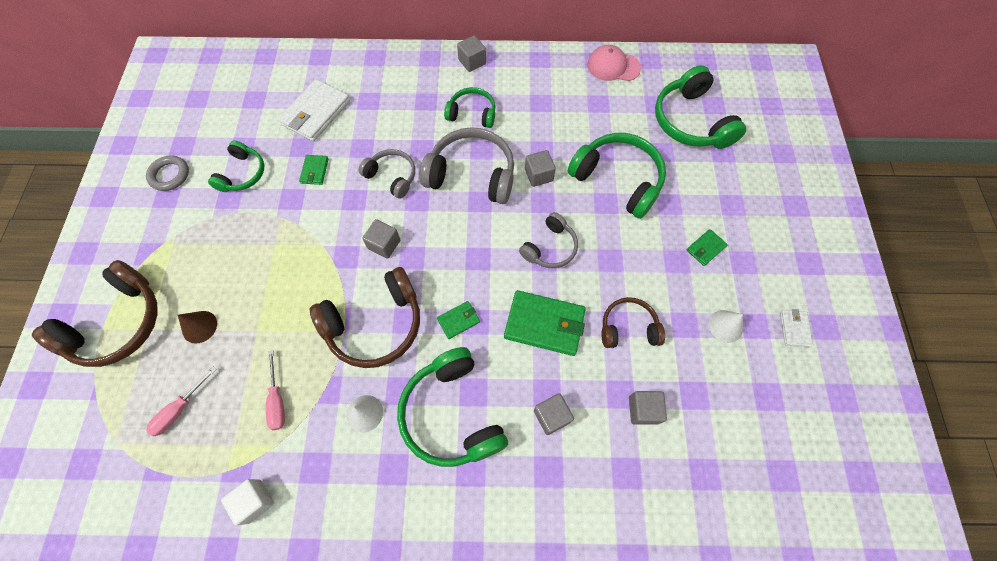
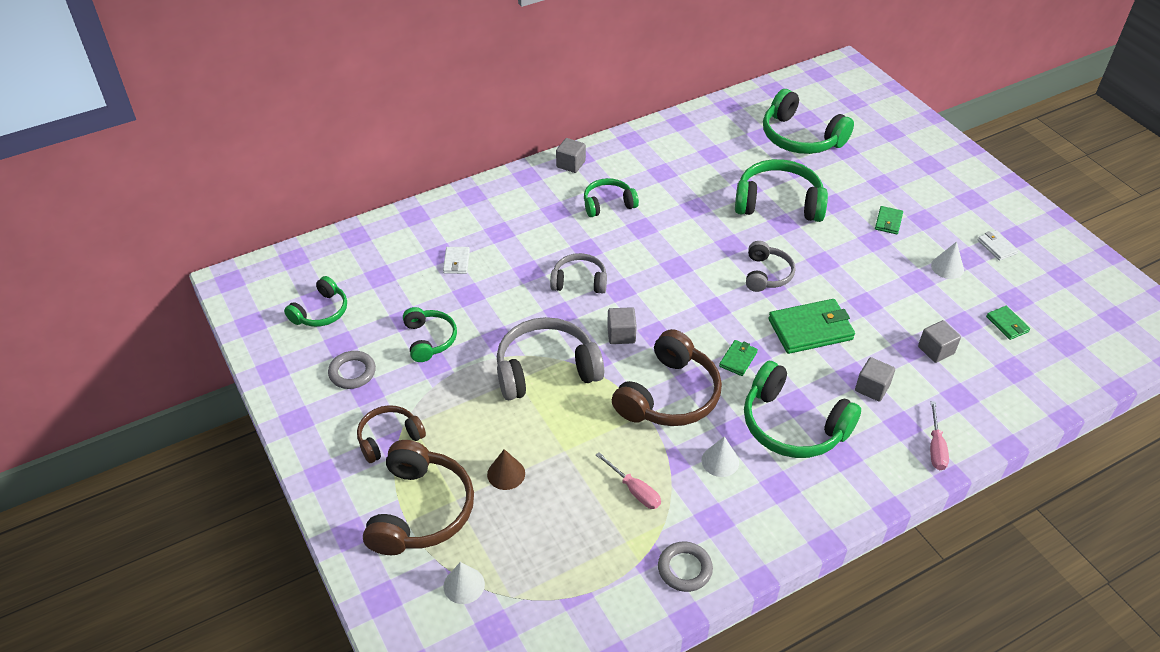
camera: 30 degrees left, 20 degrees down
pink screwdriver [146,367,217,436] -> pink screwdriver moved to [930,401,949,470]
white cube [221,479,274,526] -> grey ring [658,542,713,592]
white wallet [278,79,350,142] -> white wallet [443,247,470,274], size x0.50
green wallet [299,155,328,185] -> green wallet moved to [986,306,1030,340]
grey headphones [420,127,514,204] -> grey headphones moved to [497,317,604,400]
grey cube [525,150,556,187] -> none
pink cap [587,45,641,81] -> none
brown headphones [601,297,665,348] -> brown headphones moved to [357,405,426,463]
none -> green headphones [284,276,347,327]
none -> white cone [443,562,485,604]

